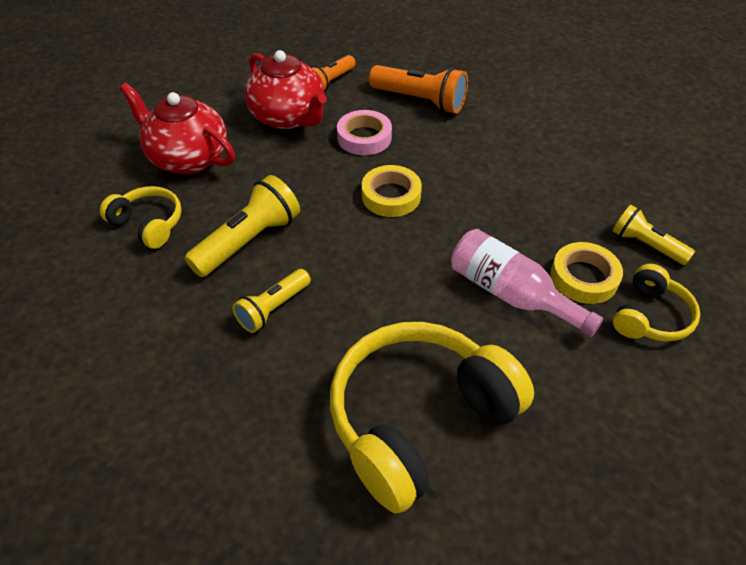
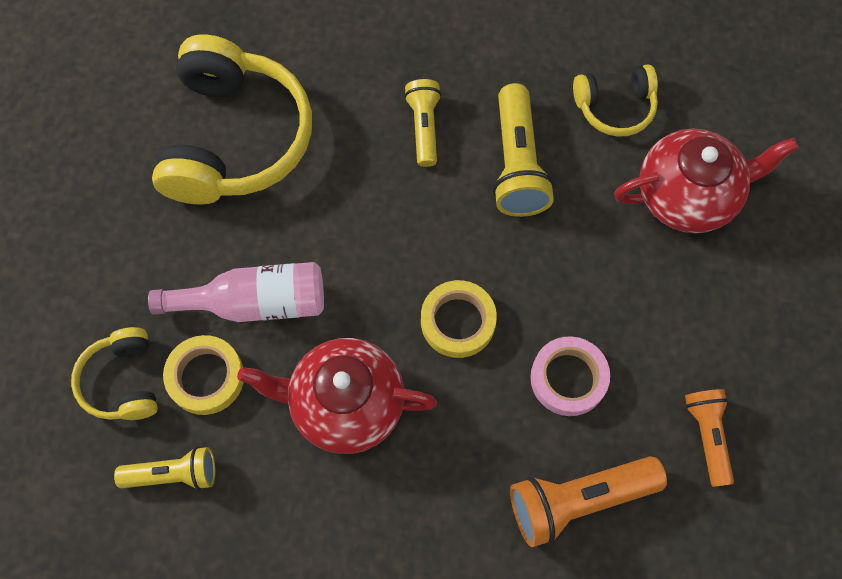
camera: 135 degrees right, 20 degrees up
red teapot [244,50,327,129] -> red teapot moved to [237,338,437,454]

